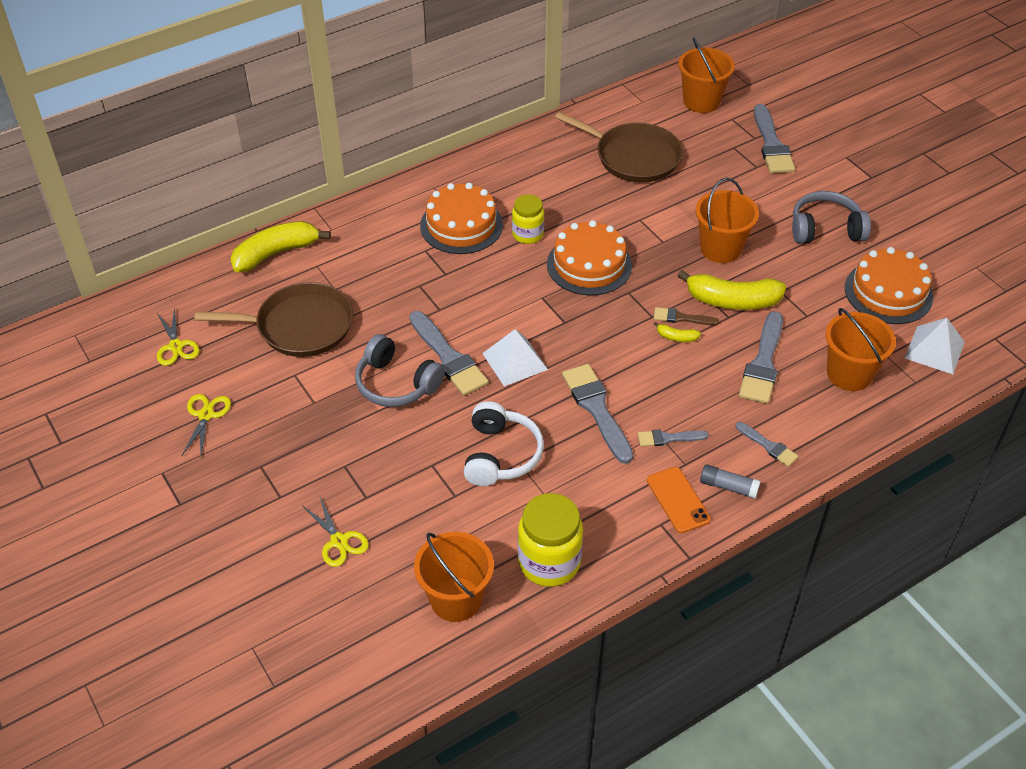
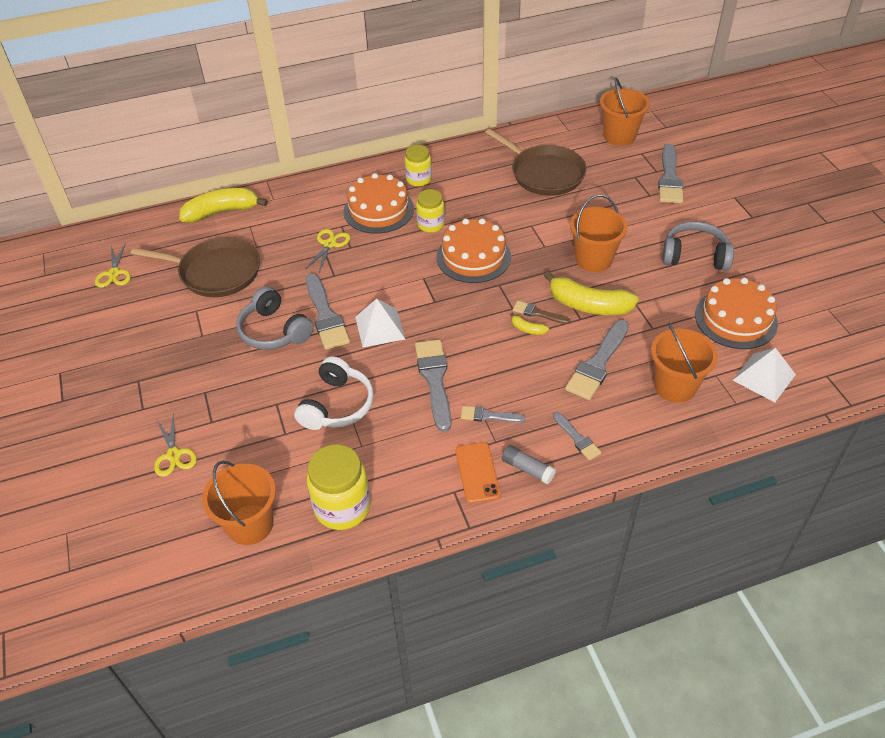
camera: 15 degrees right, 0 degrees up
yellow scissors [182,394,231,456] -> yellow scissors moved to [305,229,350,272]
none -> yellow jar [405,145,432,186]

